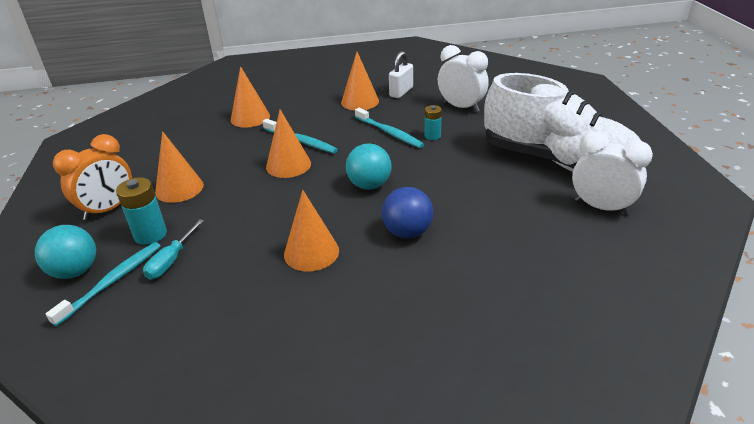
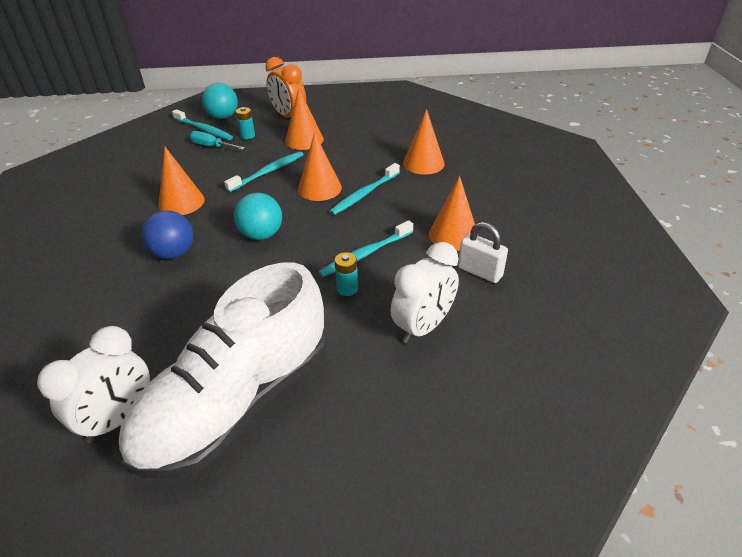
camera: 95 degrees right, 5 degrees up
turquoise battery [116,177,167,245] -> turquoise battery [236,107,255,139], size x0.63
none -> turquoise toothbrush [224,151,304,192]

